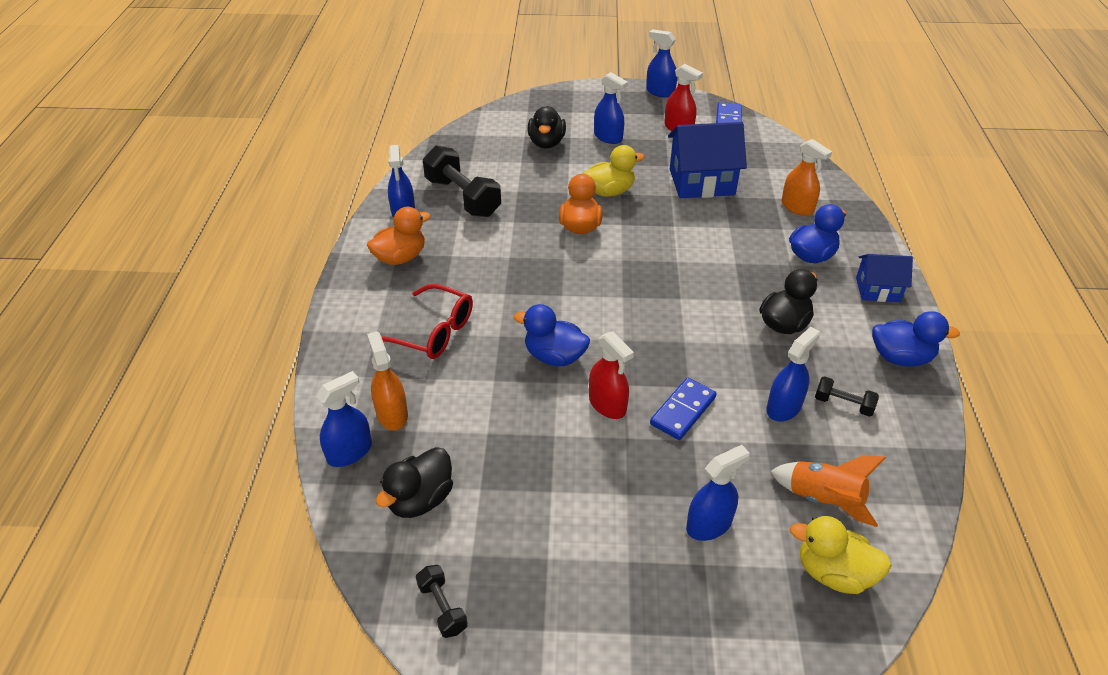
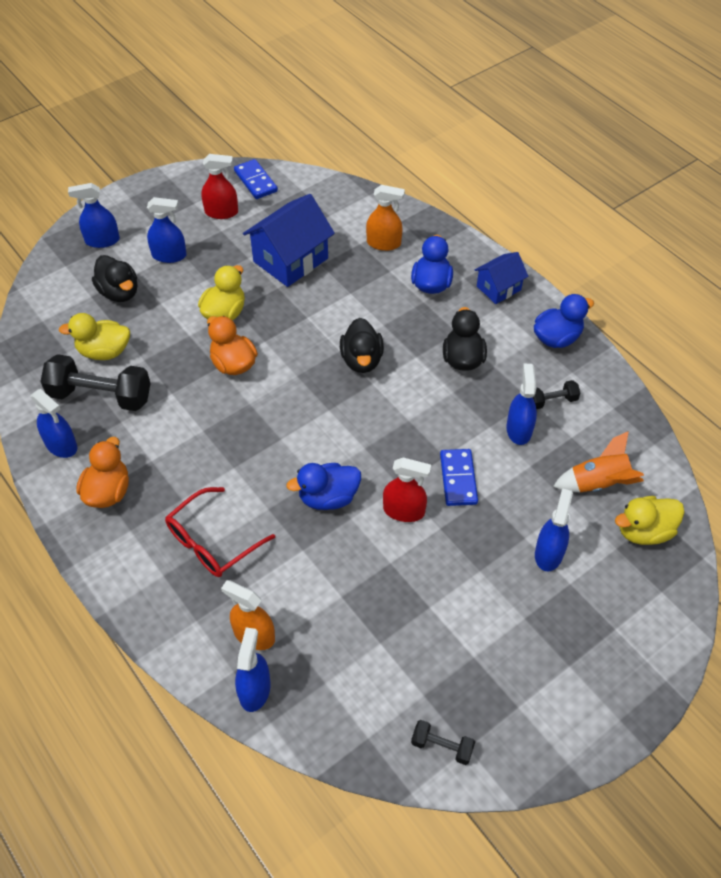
camera: 40 degrees left, 10 degrees up
black duck [376,447,453,518] -> black duck moved to [340,318,384,373]
red glasses [382,284,473,359] -> red glasses turned 150 degrees clockwise [165,487,275,577]
blue spray bottle [646,29,677,98] -> blue spray bottle moved to [68,183,120,248]
none -> yellow duck [59,313,130,360]

